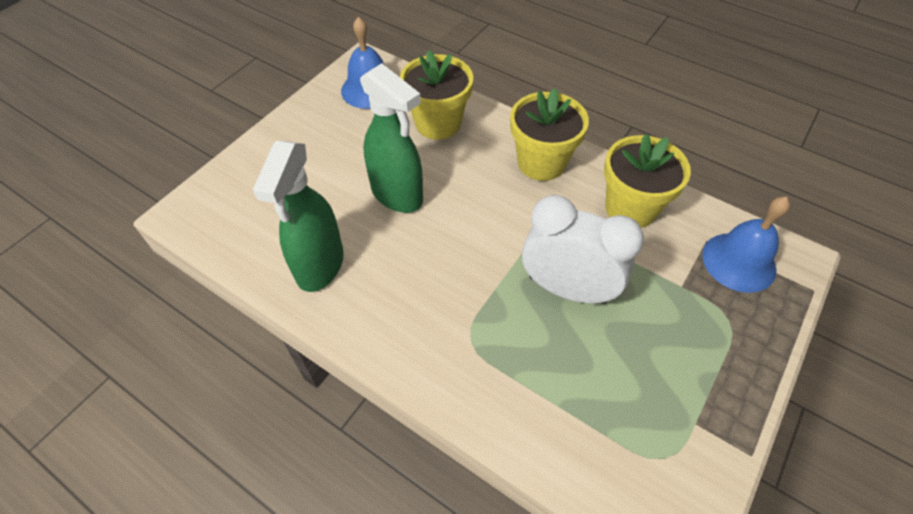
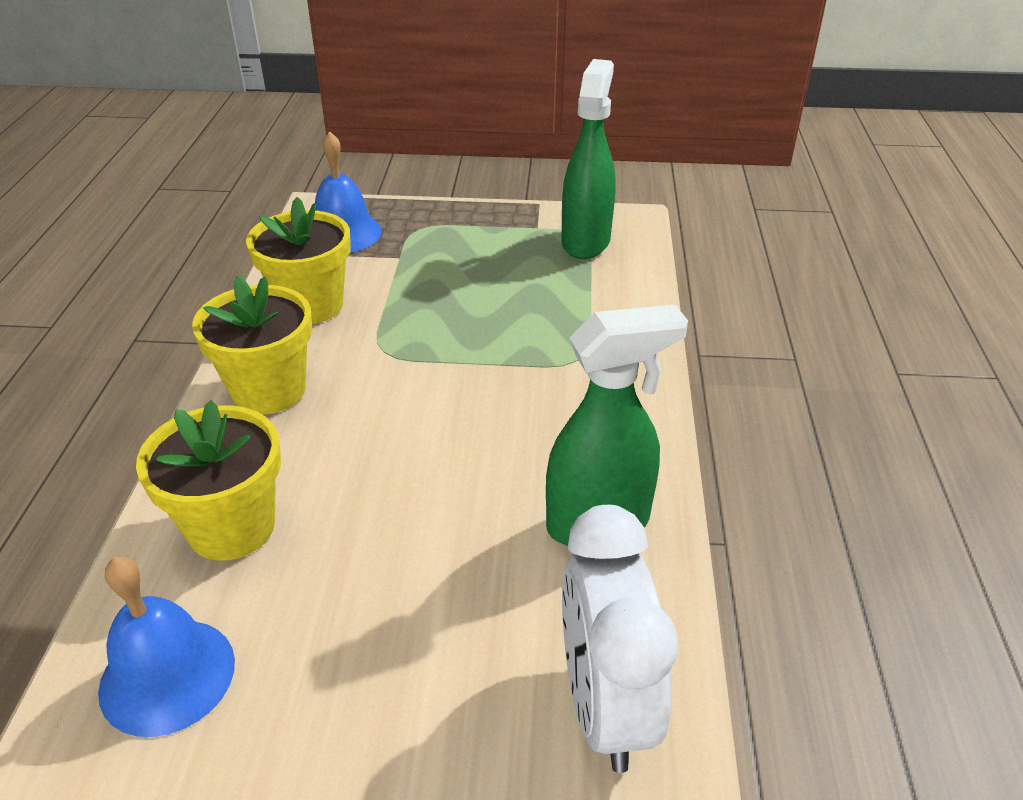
camera: 120 degrees left, 15 degrees down
green spray bottle [360,63,423,213] -> green spray bottle moved to [561,59,616,259]
white clock [522,195,644,304] -> white clock moved to [562,505,678,773]

